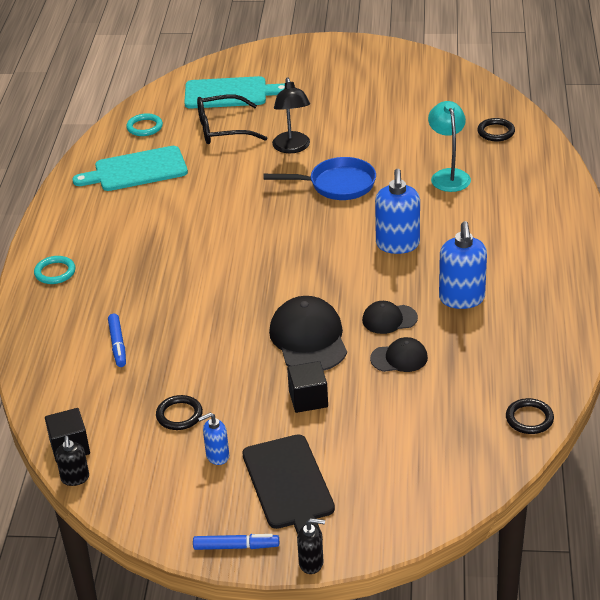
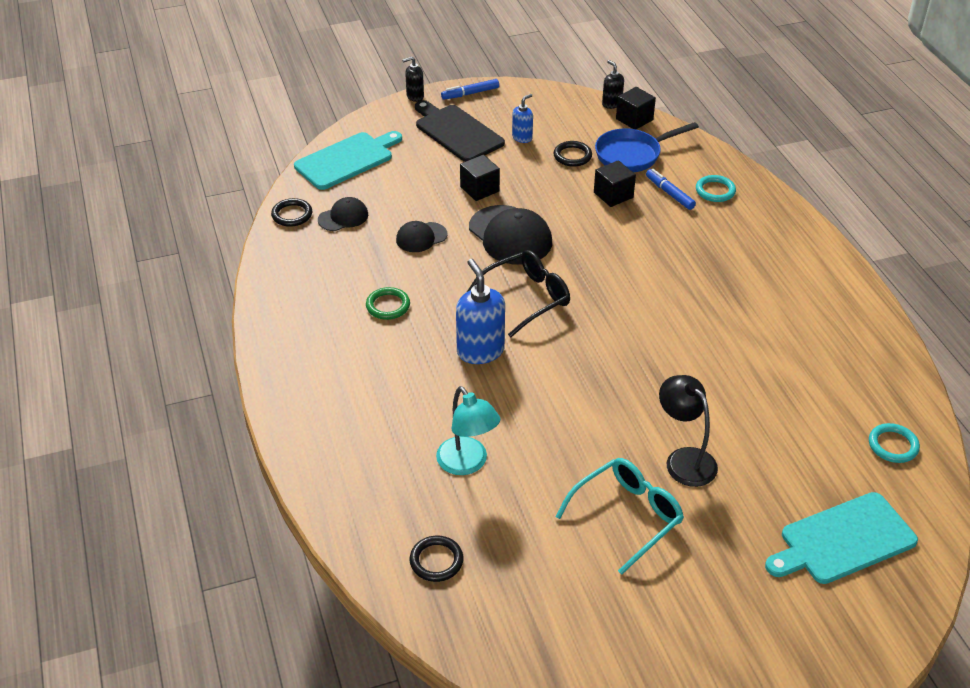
camera: 155 degrees right, 5 degrees up
turquoise ring [34,256,76,284] -> turquoise ring moved to [696,175,736,202]
turquoise cutting board [73,146,188,191] -> turquoise cutting board moved to [294,131,402,190]
black glasses [197,94,267,144] -> black glasses moved to [467,250,570,337]
blue pan [263,157,376,200] -> blue pan moved to [595,122,699,172]
black cap [362,301,418,334] -> black cap moved to [318,197,368,231]
blue soap dispenser [439,221,487,309] -> green ring [366,287,410,320]
none -> turquoise glasses [555,458,684,575]
none -> black cube [594,160,636,207]

